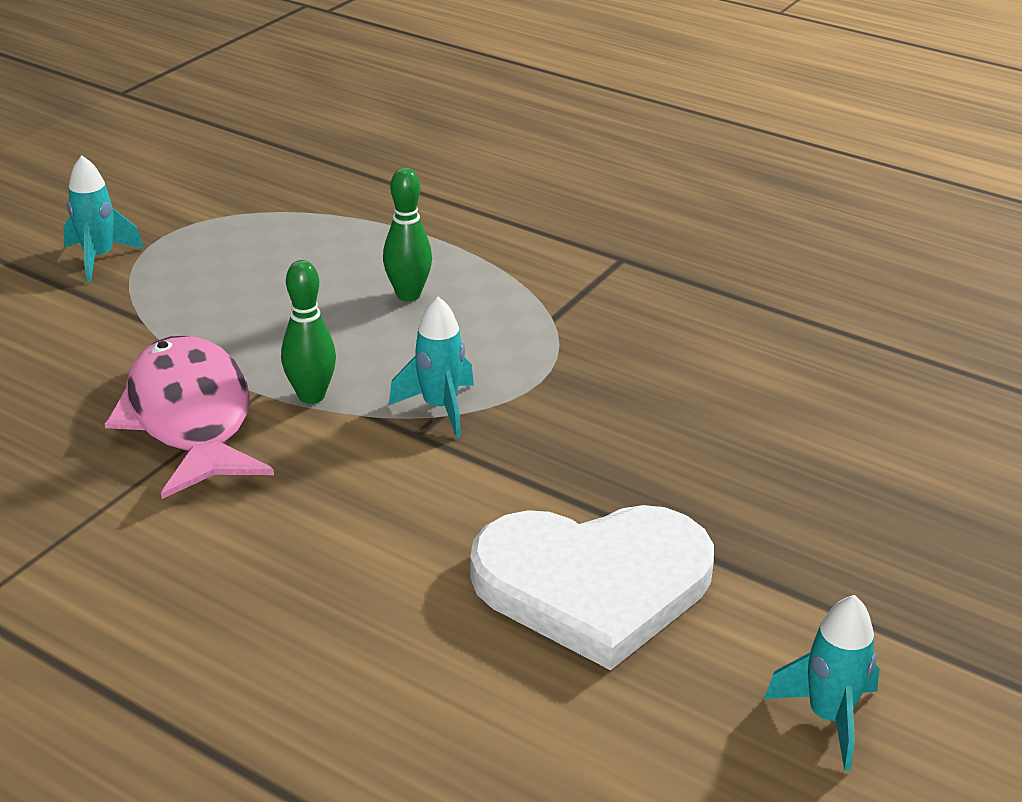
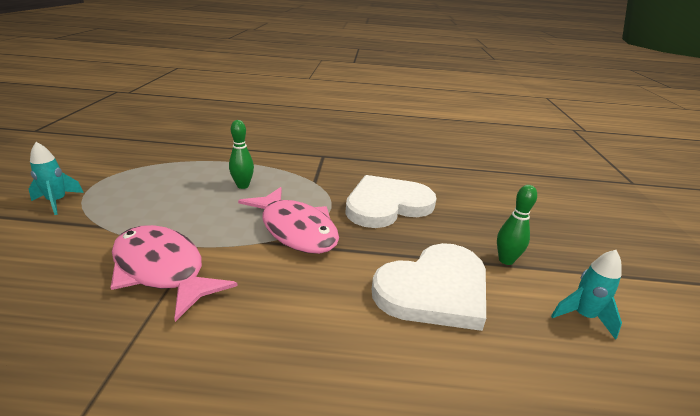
camera: 30 degrees left, 5 degrees down
green bowling pin [281,260,336,404] -> green bowling pin moved to [497,185,537,265]
turquoise rocket [389,297,474,438] -> pink fish [238,187,339,254]
none -> white heart [345,175,437,228]

